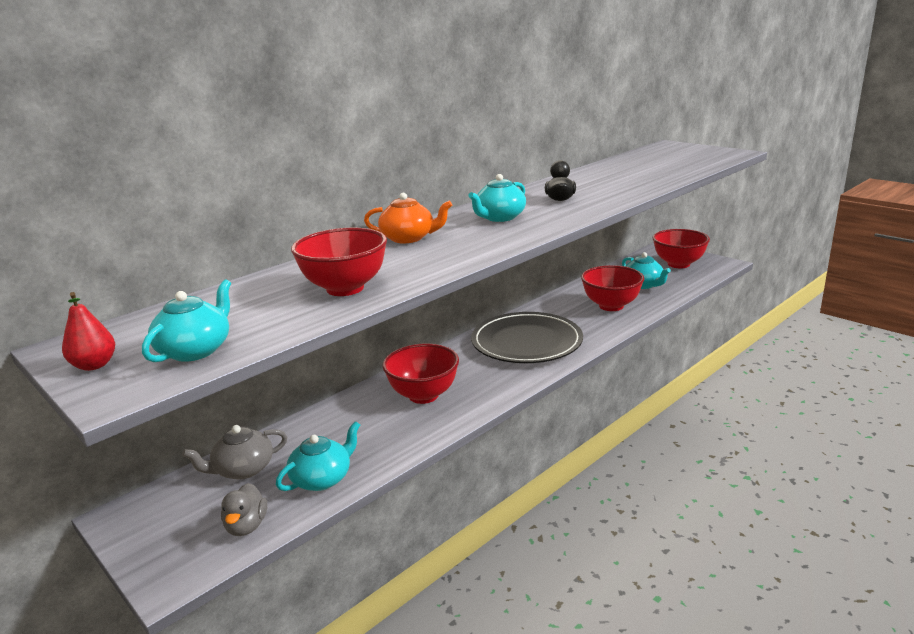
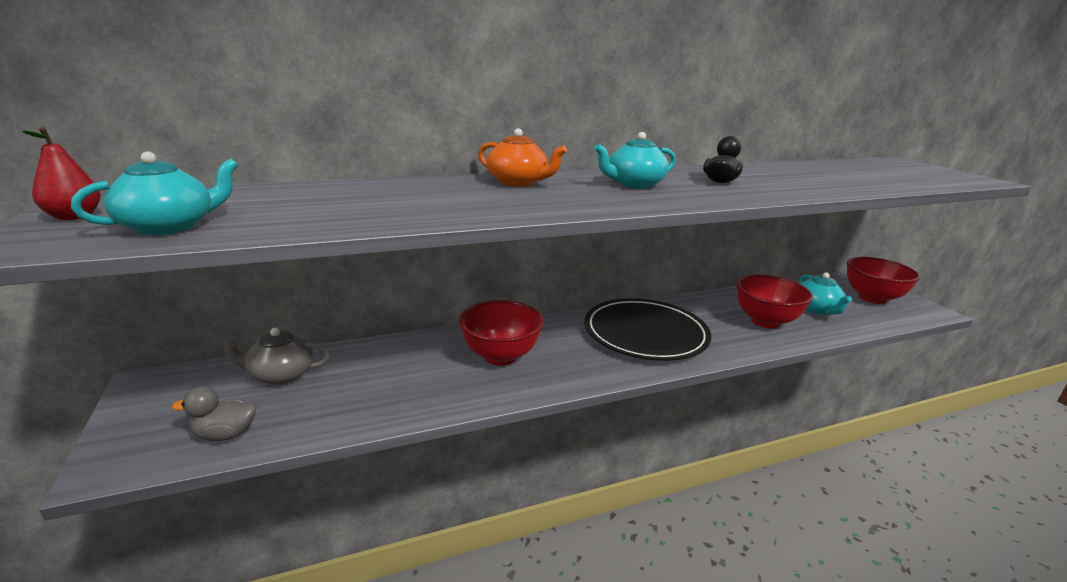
camera: 20 degrees right, 0 degrees up
grey duck [221,483,267,536] -> grey duck turned 60 degrees clockwise [172,386,257,441]
turquoise teapot [276,421,360,491] -> none
red bowl [291,228,387,296] -> none

